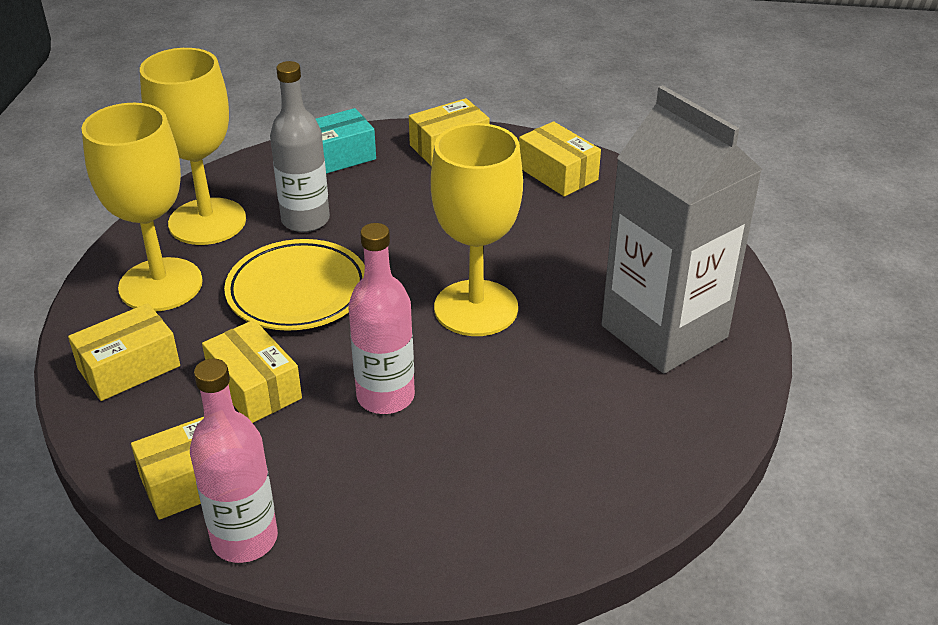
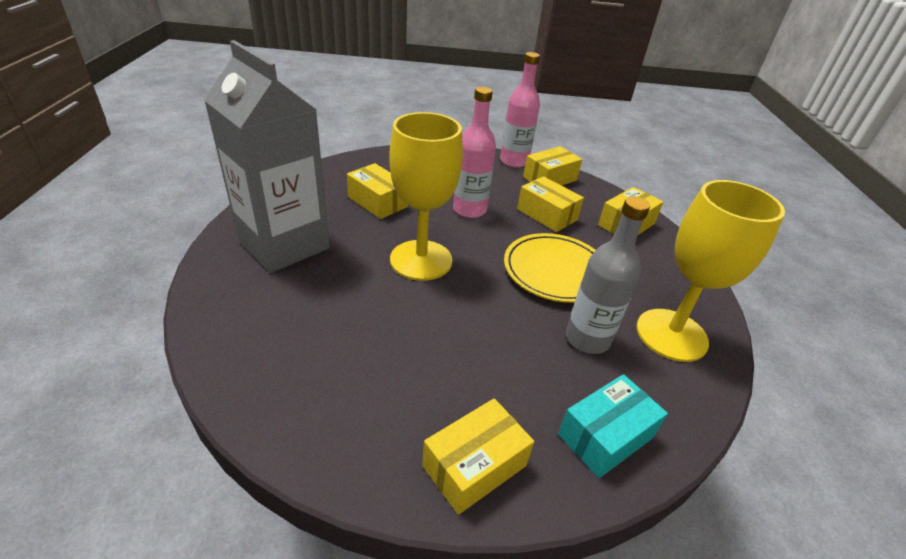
camera: 170 degrees right, 0 degrees up
yellow goblet [81,103,203,312] -> none
yellow box [519,121,601,197] -> yellow box moved to [347,163,408,219]

